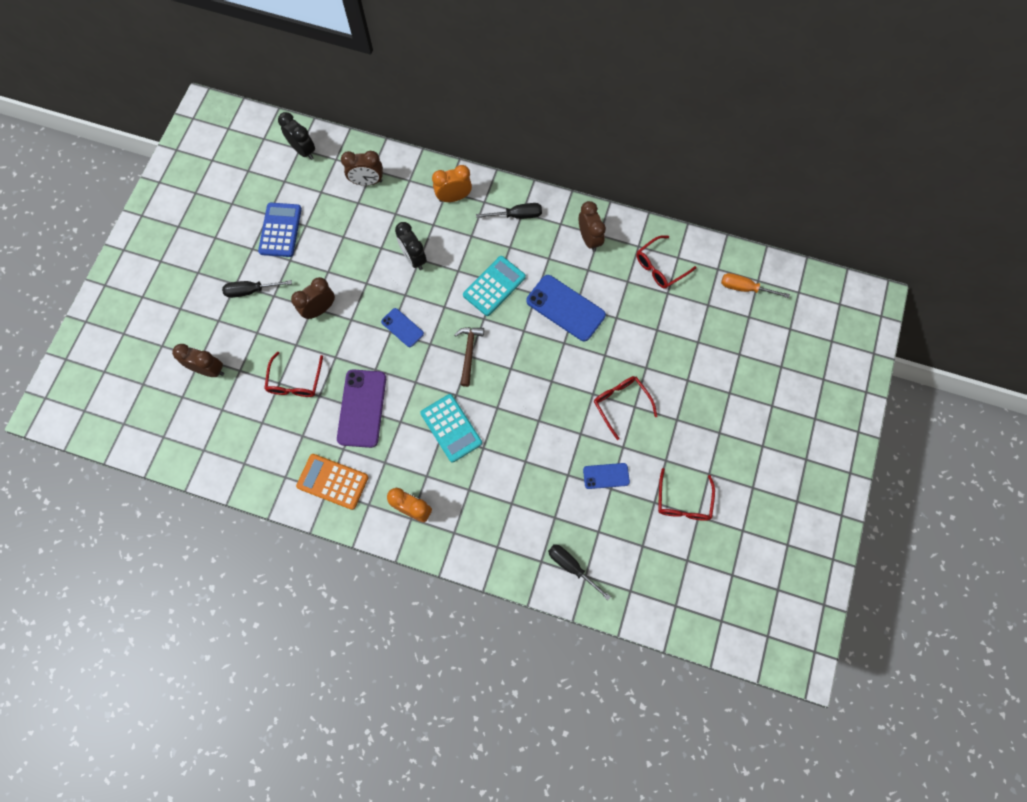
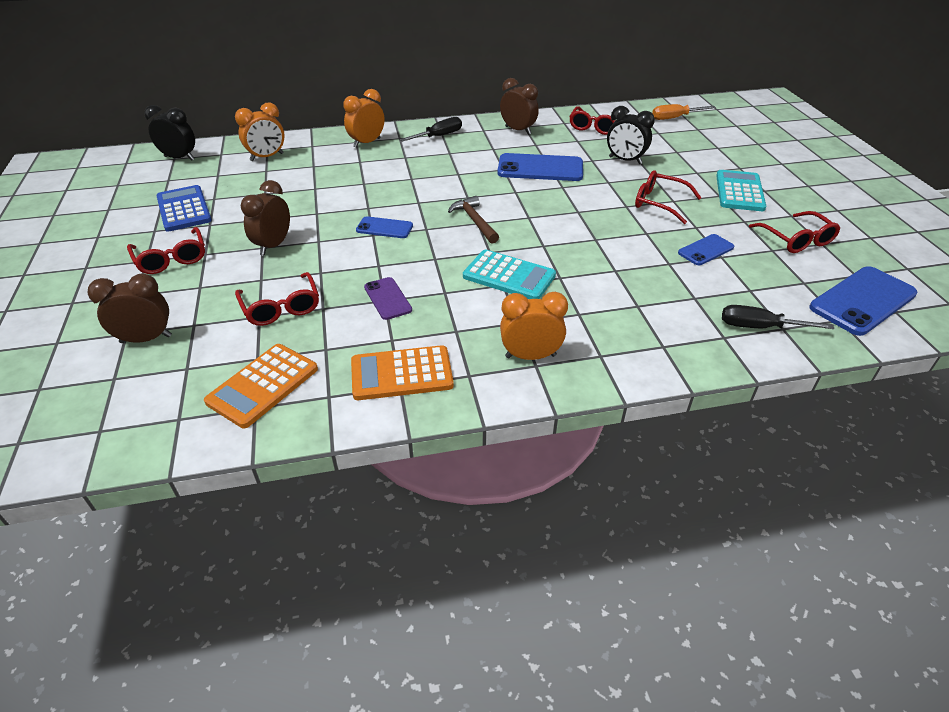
camera: 30 degrees left, 30 degrees down
black screwdriver [222,280,292,298] -> red glasses [127,227,205,274]
purple phone [337,369,386,448] -> purple phone [364,277,412,320], size x0.55
brown clock [341,151,383,186] -> orange clock [235,102,285,161]
black clock [395,222,427,270] -> black clock moved to [607,106,655,164]
turquoise calculator [463,256,526,316] -> turquoise calculator moved to [716,170,766,211]
none -> orange calculator [204,344,318,428]
none -> blue phone [810,266,918,336]

